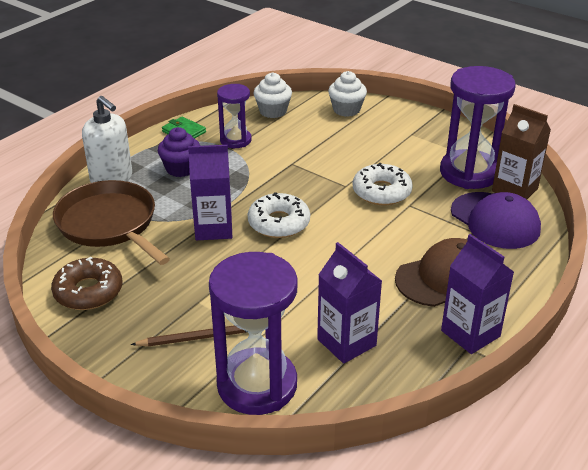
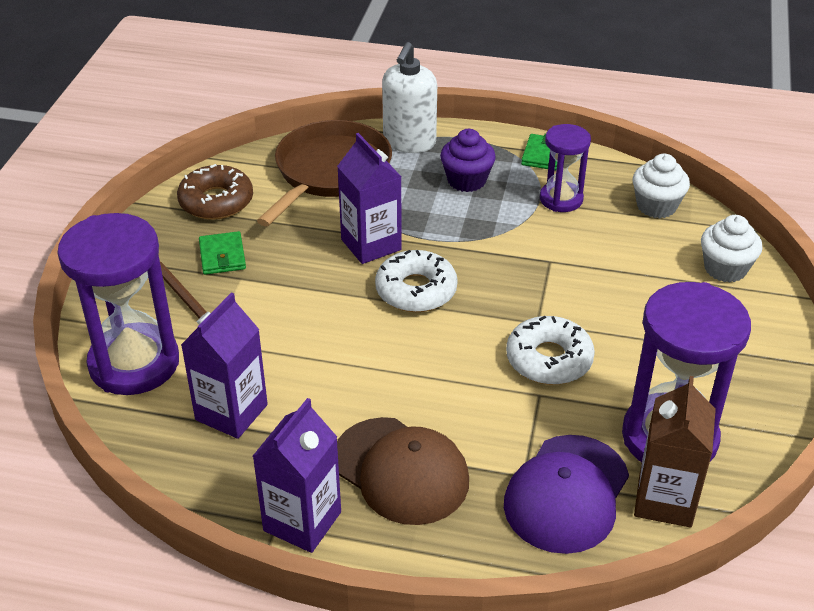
camera: 65 degrees right, 5 degrees up
none -> green wallet [199,231,246,275]

